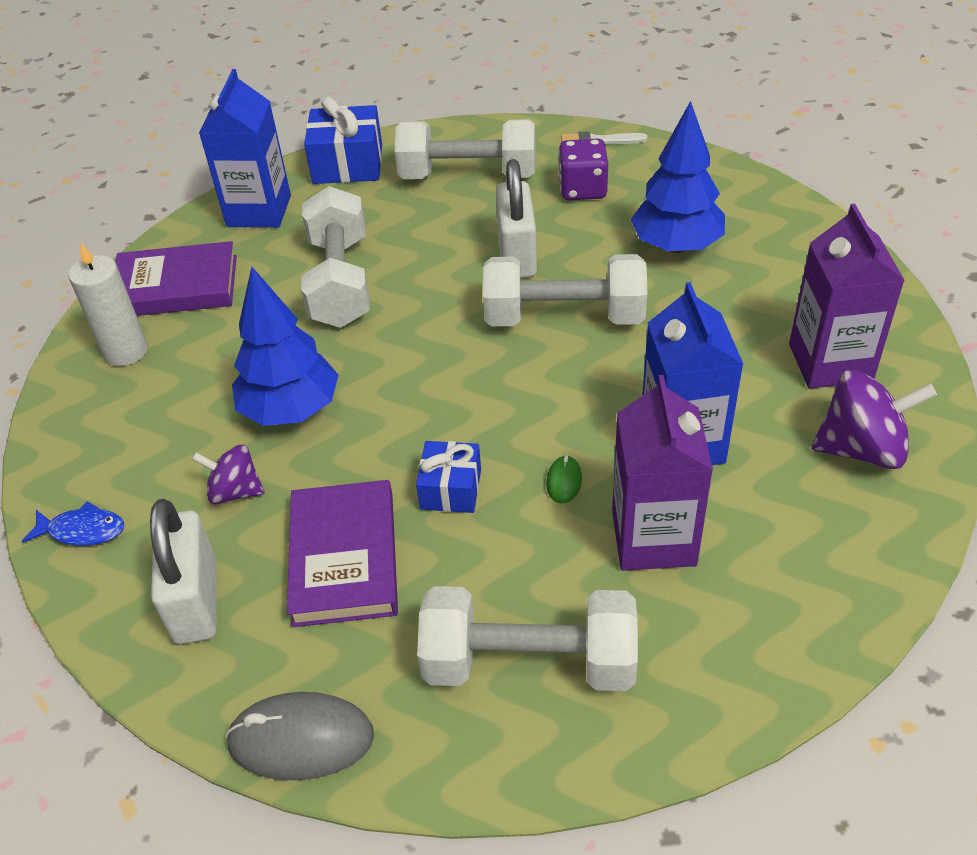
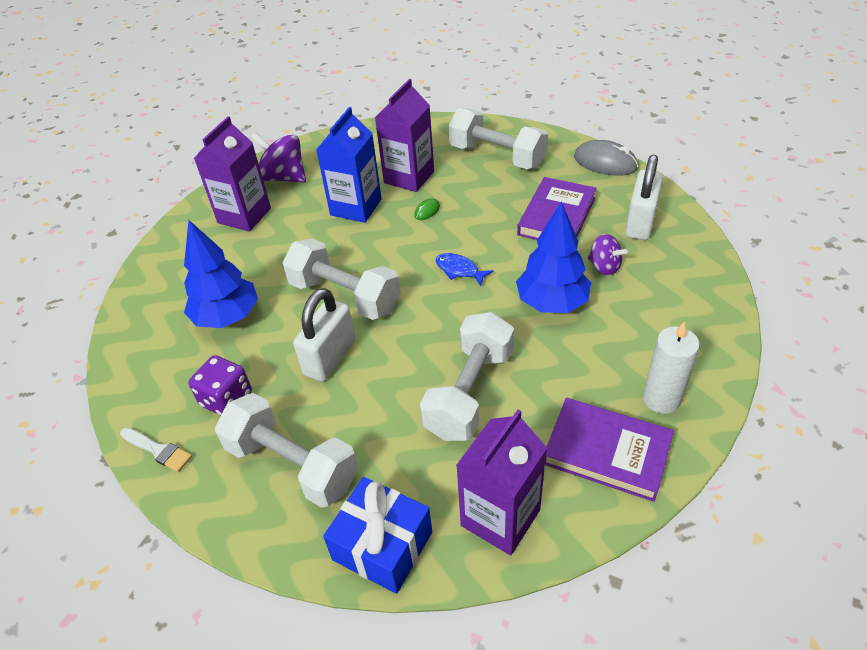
camera: 150 degrees left, 0 degrees up
blue fish [22,501,124,546] -> blue fish moved to [435,253,494,286]
blue carton [199,69,291,228] -> purple carton [456,409,547,555]
blue gift [416,441,481,513] -> none

